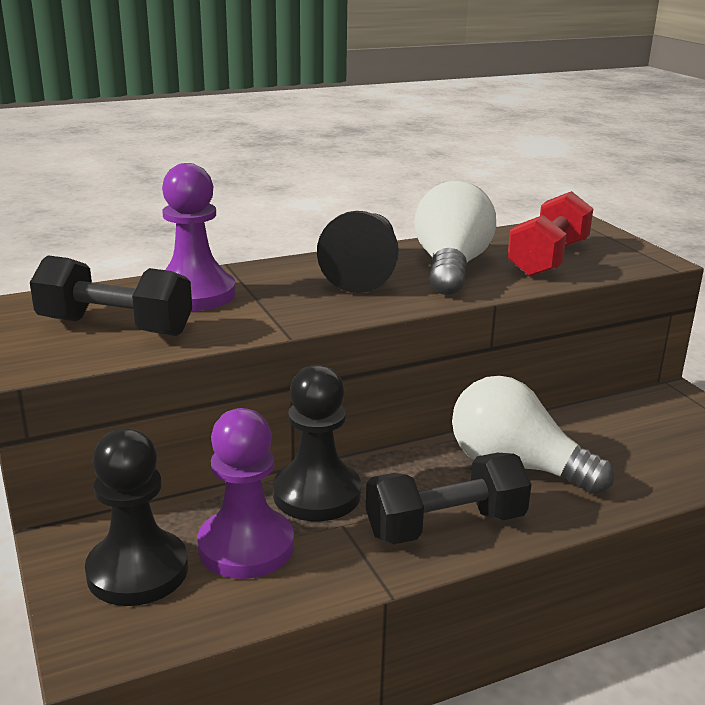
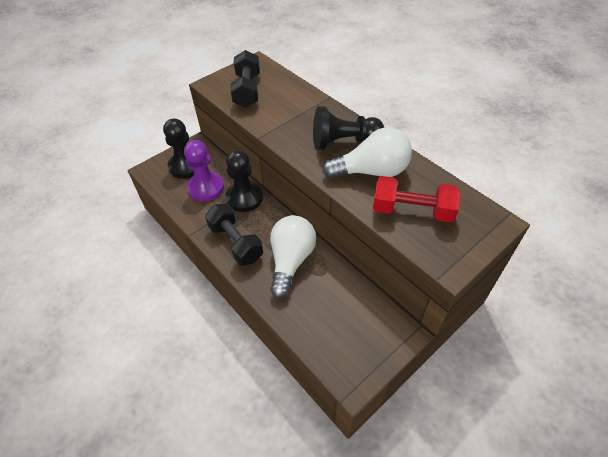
camera: 75 degrees right, 25 degrees up
purple pawn [162,163,236,311] -> none

